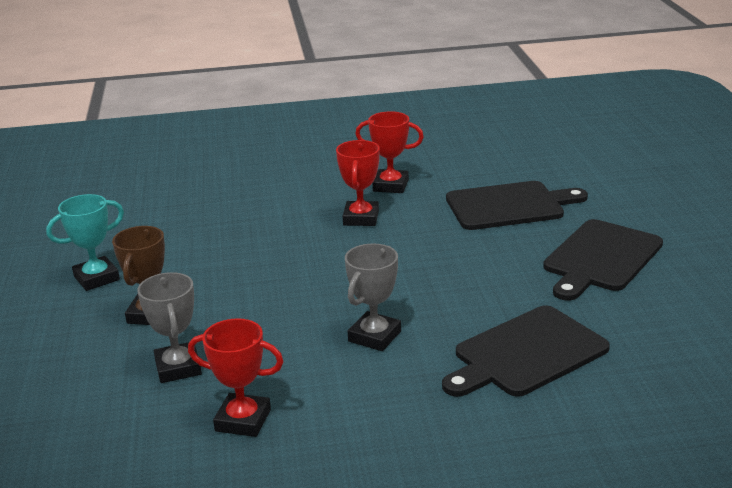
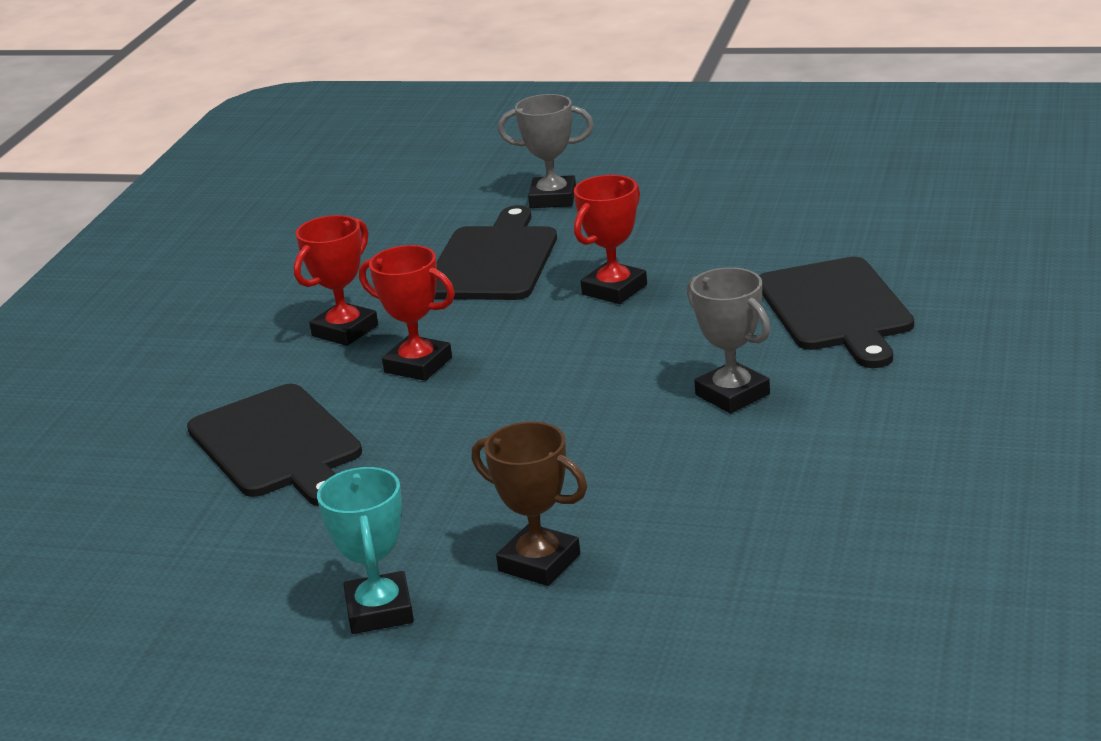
camera: 65 degrees left, 0 degrees up
grey trophy [137,272,202,383] -> grey trophy moved to [498,94,594,208]
red trophy [188,318,284,437] -> red trophy moved to [574,175,647,304]
black cutting board [543,219,663,301] -> black cutting board moved to [187,384,362,506]

